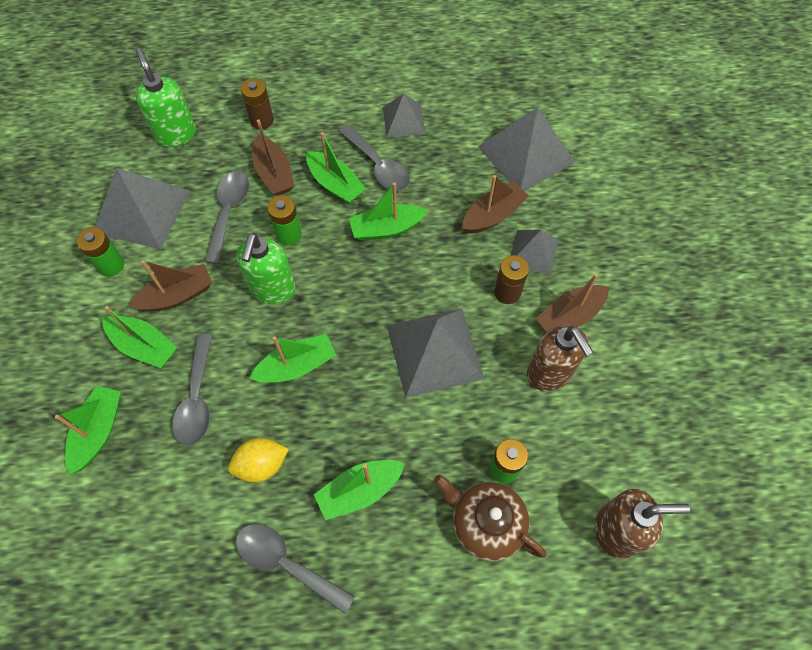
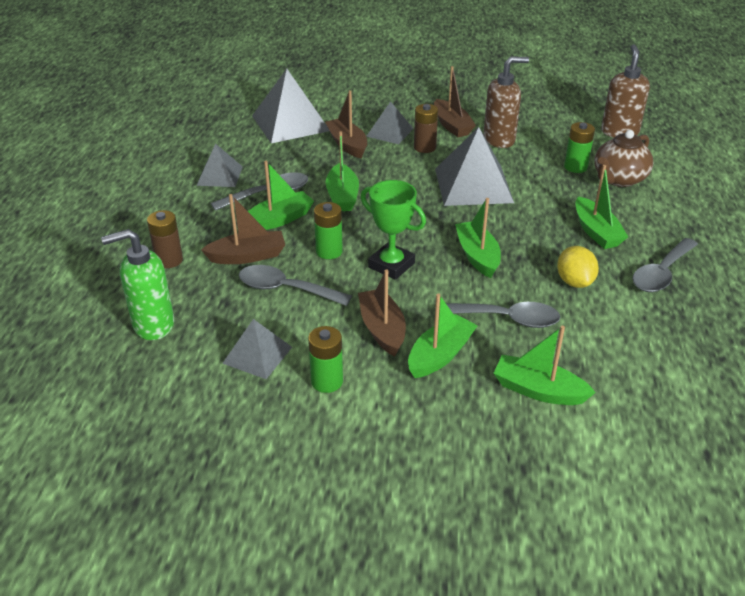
camera: 80 degrees left, 25 degrees down
grey pyramid [95,168,190,250] -> grey pyramid [222,319,292,379], size x0.57
green soap dispenser [236,233,295,304] -> green trophy [361,180,426,280]

